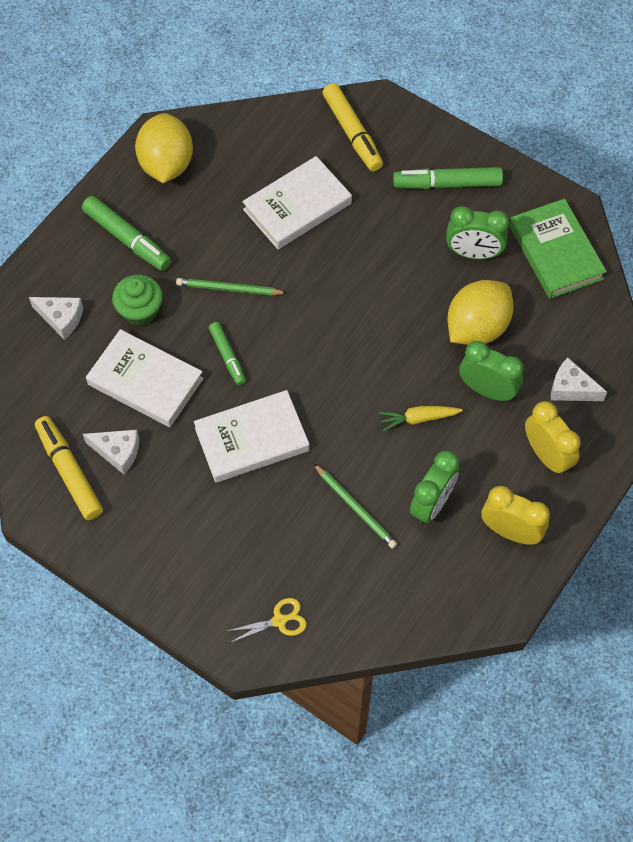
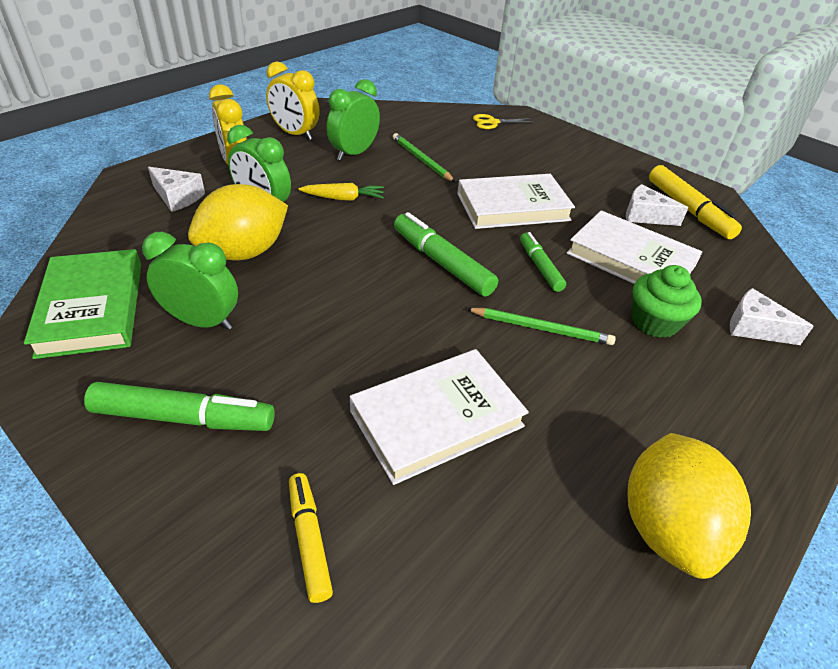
camera: 175 degrees left, 20 degrees down
green marker [82,196,171,271] -> green marker moved to [394,212,498,297]
yellow marker [322,83,383,171] -> yellow marker [289,473,333,603], size x0.63

